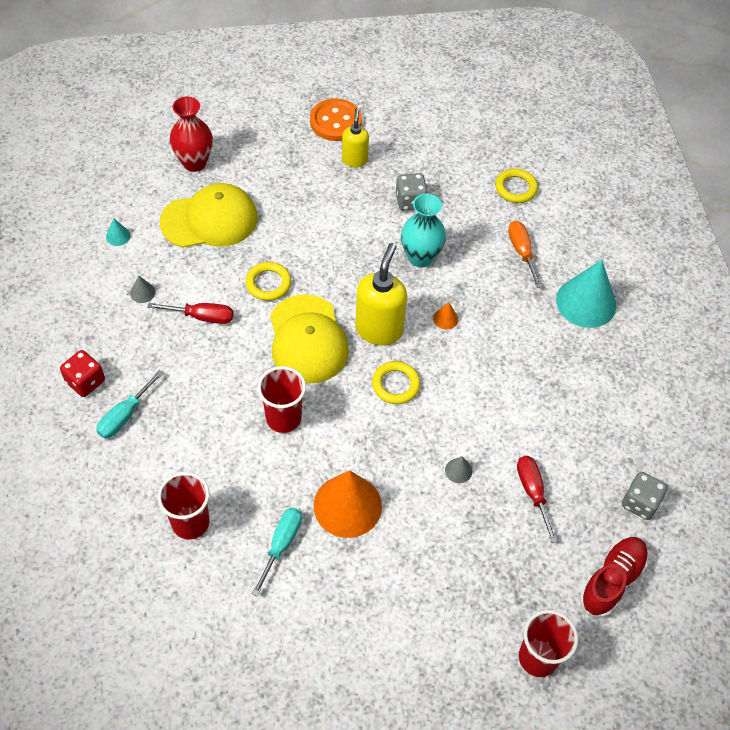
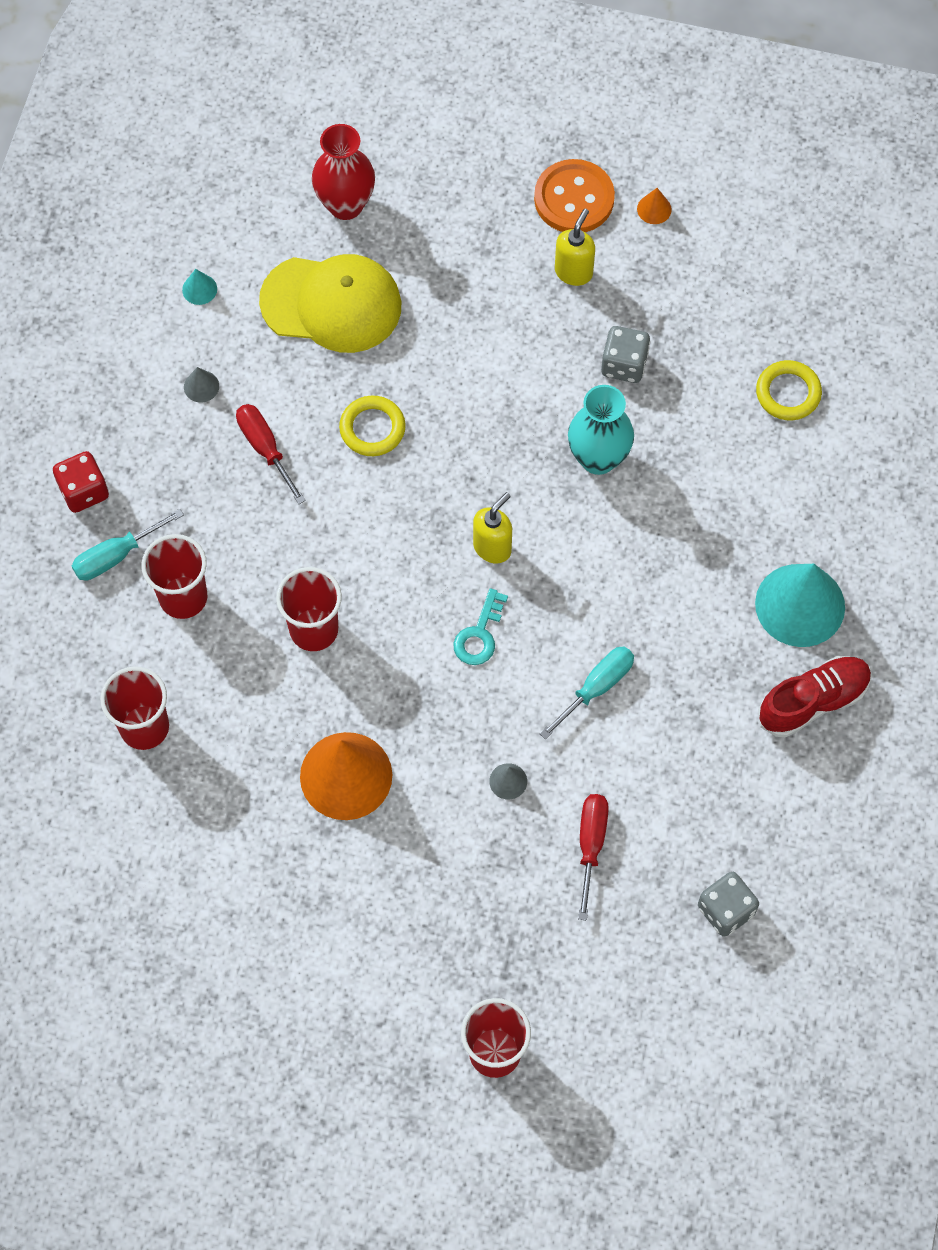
camera: 25 degrees right, 10 degrees up
red screwdriver [147,303,233,324] -> red screwdriver turned 150 degrees counterclockwise [236,404,306,504]
turquoise screwdriver [252,508,302,597] -> turquoise screwdriver moved to [540,646,634,740]
yellow cap [270,294,349,384] -> none
yellow soap dispenser [355,243,407,346] -> yellow soap dispenser [473,492,512,563], size x0.59
yellow ring [372,361,420,404] -> turquoise key [454,588,508,665]
orange cone [433,302,458,329] -> orange cone moved to [637,188,672,224]
orange screwdriver [508,221,542,288] -> none
red shoe [580,537,649,618] -> red shoe moved to [758,656,872,737]
none -> red cup [141,534,208,619]

